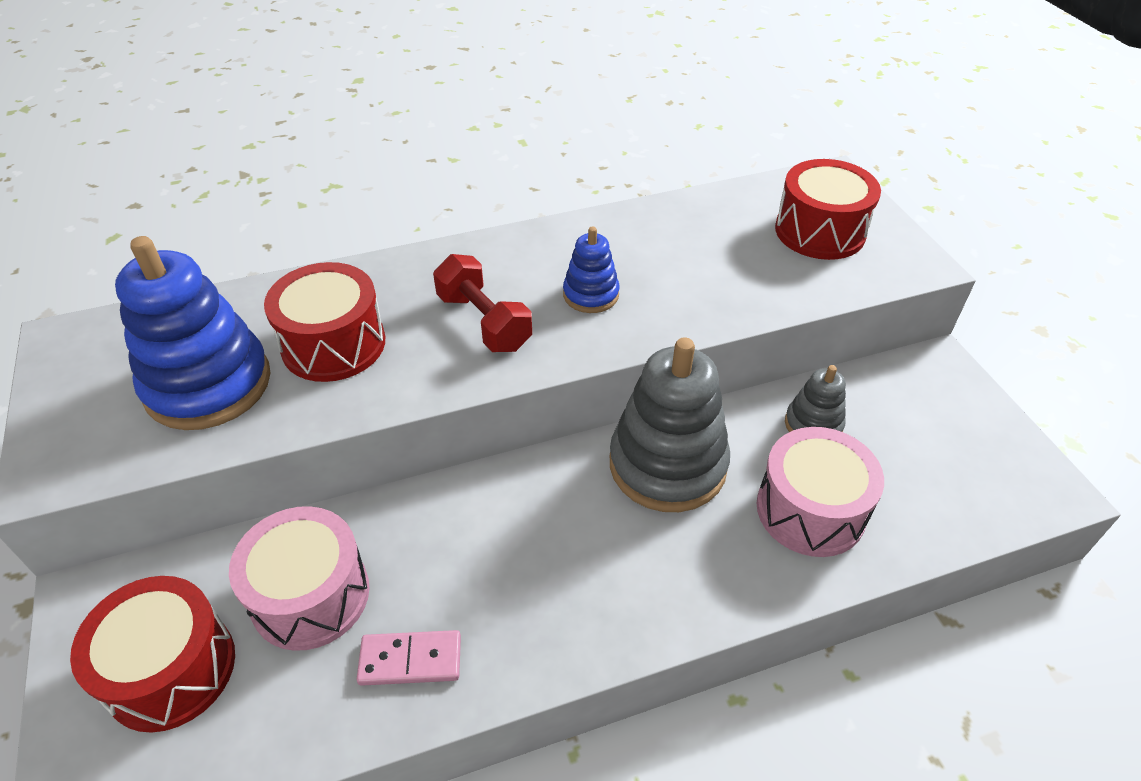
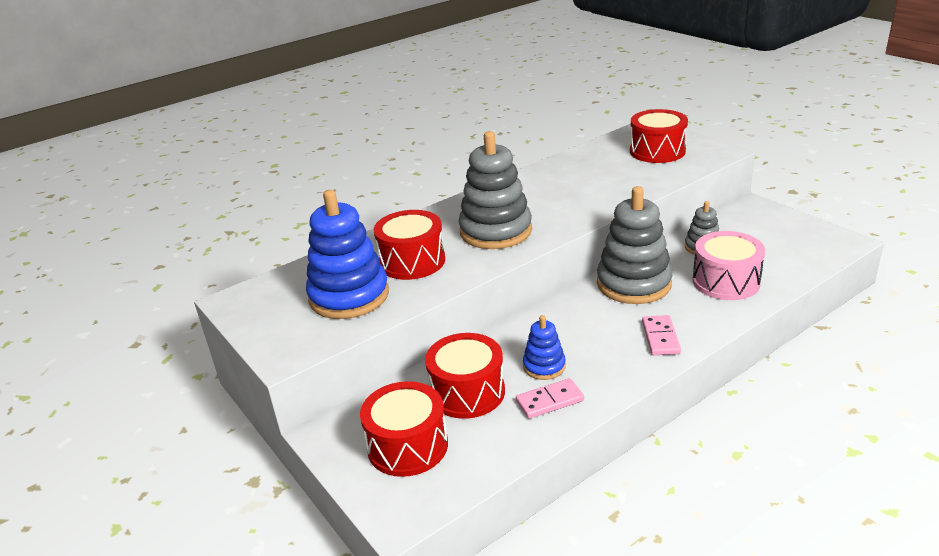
camera: 15 degrees left, 15 degrees down
pink drum [229,506,370,651] -> red drum [425,333,505,419]
red dumbbell [433,254,532,352] -> grey stacking toy [459,131,532,249]
blue stacking toy [563,226,620,313] -> blue stacking toy moved to [523,315,566,380]
none -> pink domino [642,315,681,355]

